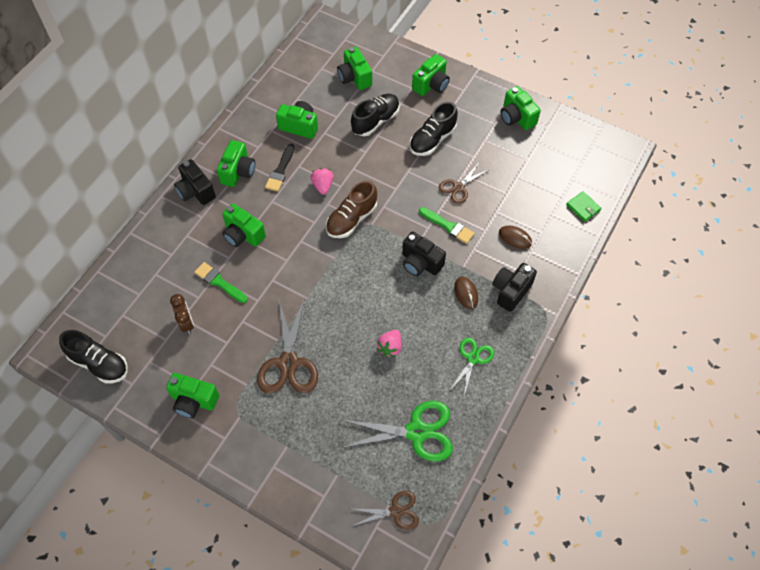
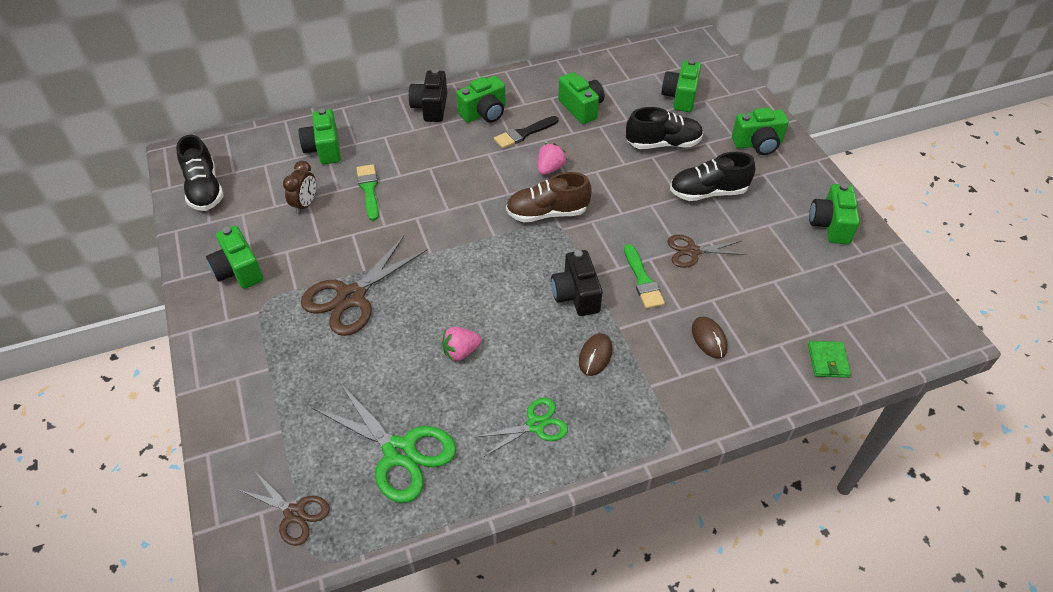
camera: 40 degrees right, 10 degrees down
green camera [222,204,266,247] -> green camera moved to [298,108,341,164]
black camera [492,263,537,312] -> none

